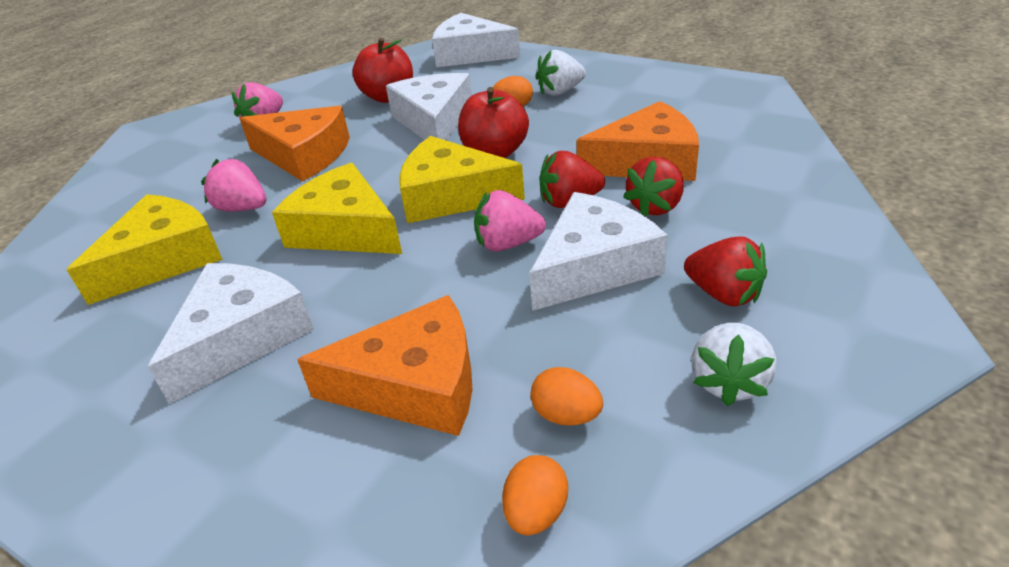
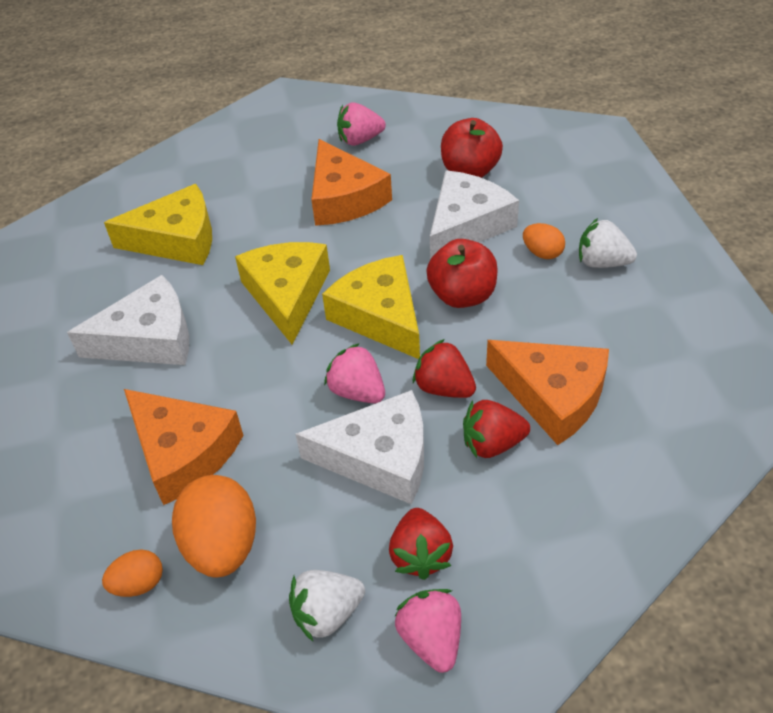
camera: 45 degrees right, 10 degrees up
pink strawberry [201,159,267,212] -> pink strawberry moved to [395,589,461,673]
white cheese [432,13,520,67] -> none
orange egg [531,367,603,426] -> orange egg [172,475,256,577], size x1.89

